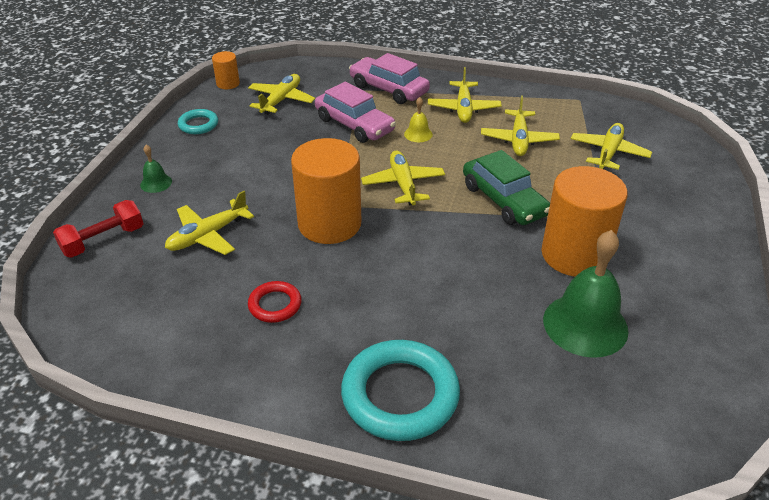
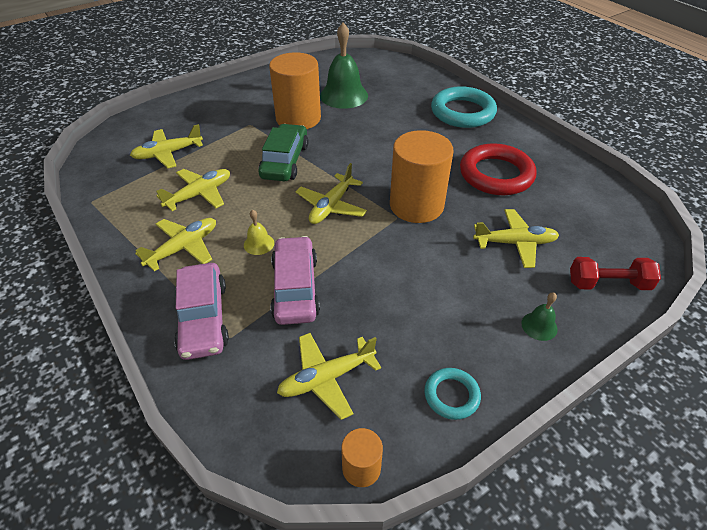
camera: 140 degrees left, 5 degrees up
red ring [248,281,302,323] -> red ring [460,143,536,195], size x1.96

